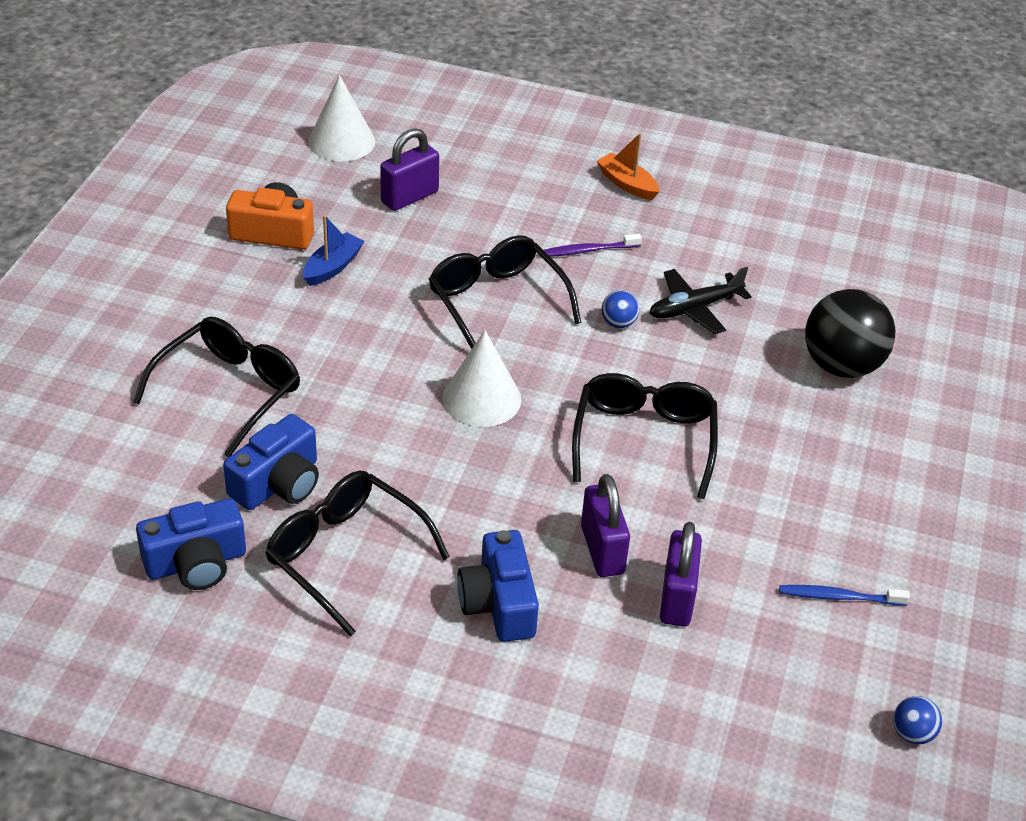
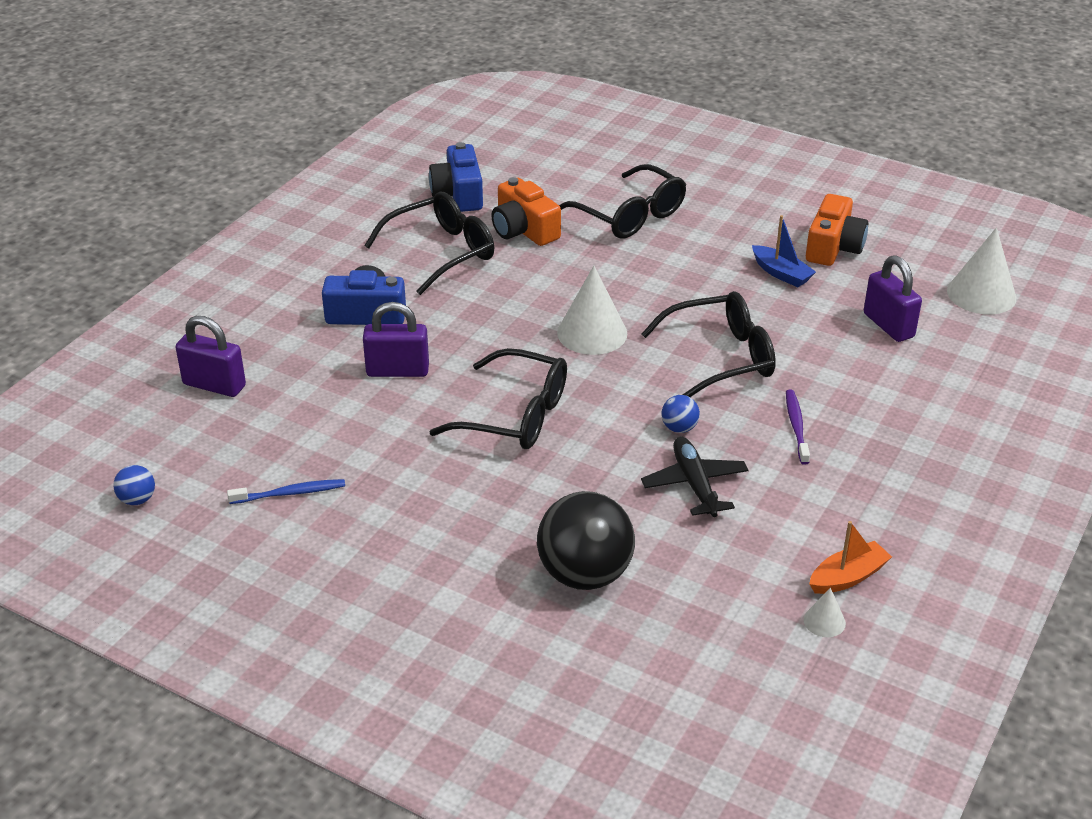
camera: 105 degrees right, 5 degrees down
blue camera [223,414,319,510] -> orange camera [491,177,561,246]
orange boat [597,133,659,200] -> orange boat moved to [809,521,892,594]
purple padlock [660,522,702,627] -> purple padlock moved to [175,316,246,397]
blue toothbrush [779,585,910,606] -> blue toothbrush turned 60 degrees clockwise [227,479,345,504]
none -> white cone [804,588,846,637]

